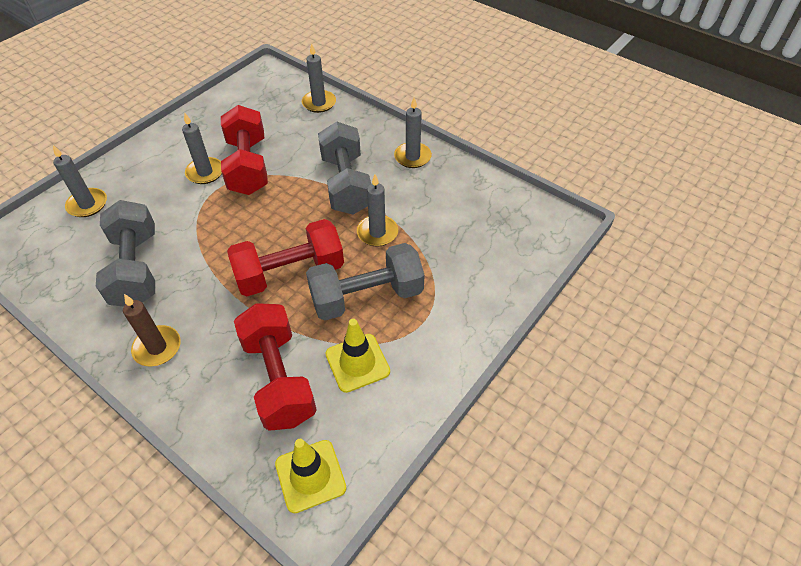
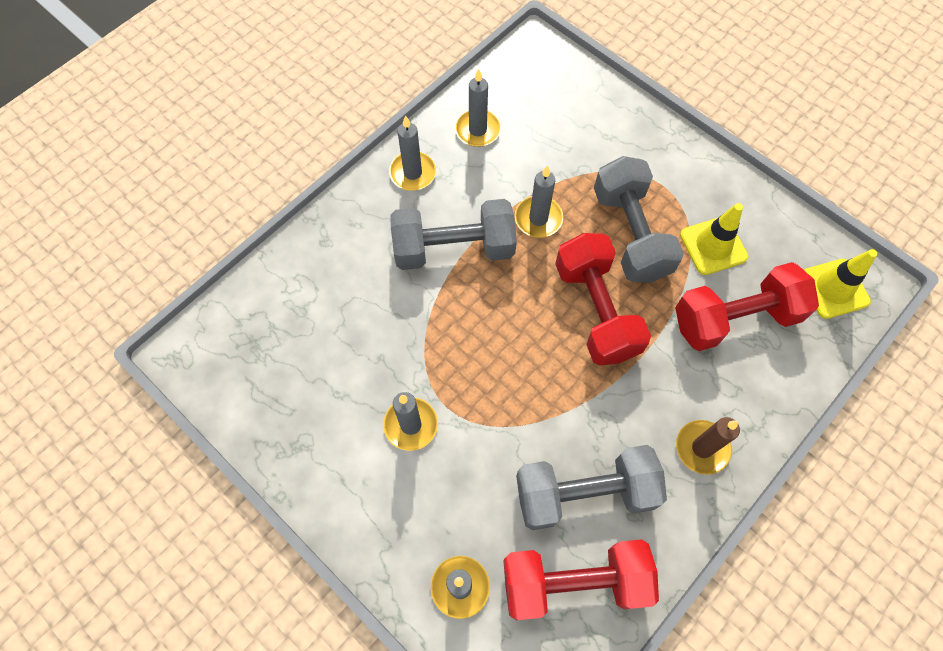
camera: 85 degrees left, 15 degrees up
red dumbbell [221,105,268,195] -> red dumbbell moved to [503,539,659,620]
grey candle [302,43,336,113] -> grey candle moved to [455,69,501,147]

